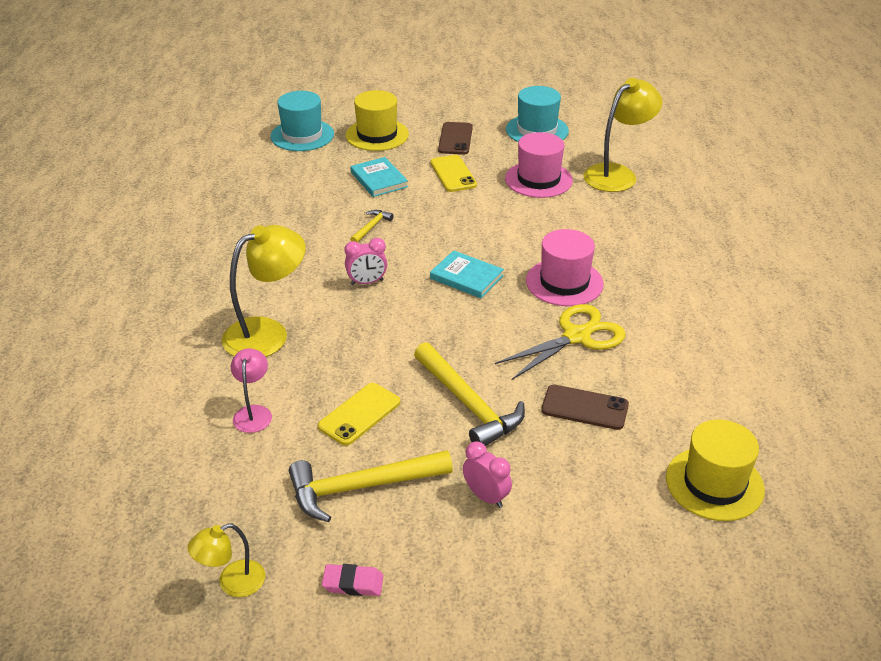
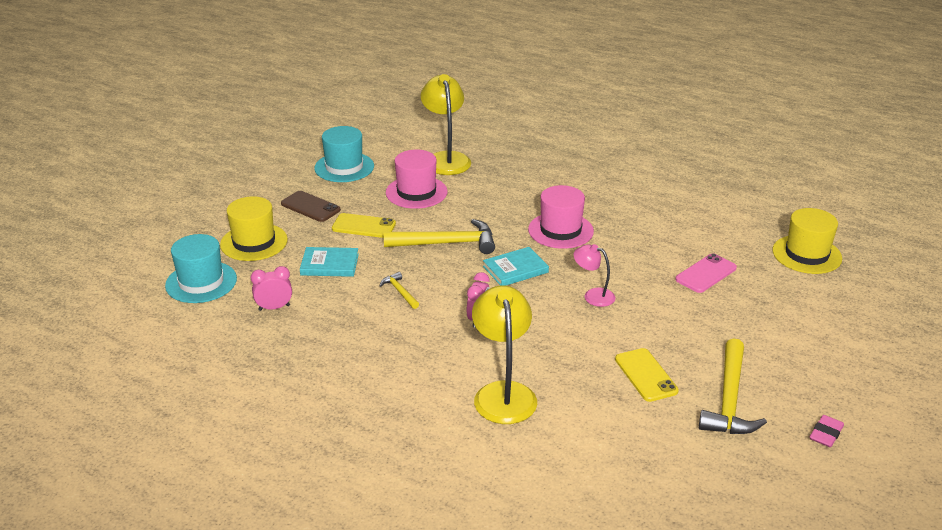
camera: 60 degrees left, 5 degrees down
yellow lamp [188,524,265,597] -> none
pink lamp [231,348,272,433] -> pink lamp moved to [574,244,615,307]
yellow hammer [414,342,525,446] -> yellow hammer moved to [384,219,495,254]
pink clock [463,441,512,508] -> pink clock moved to [251,266,292,311]
yellow scissors [495,304,626,380] -> none
brown phone [542,385,629,430] -> pink phone [675,253,737,293]

